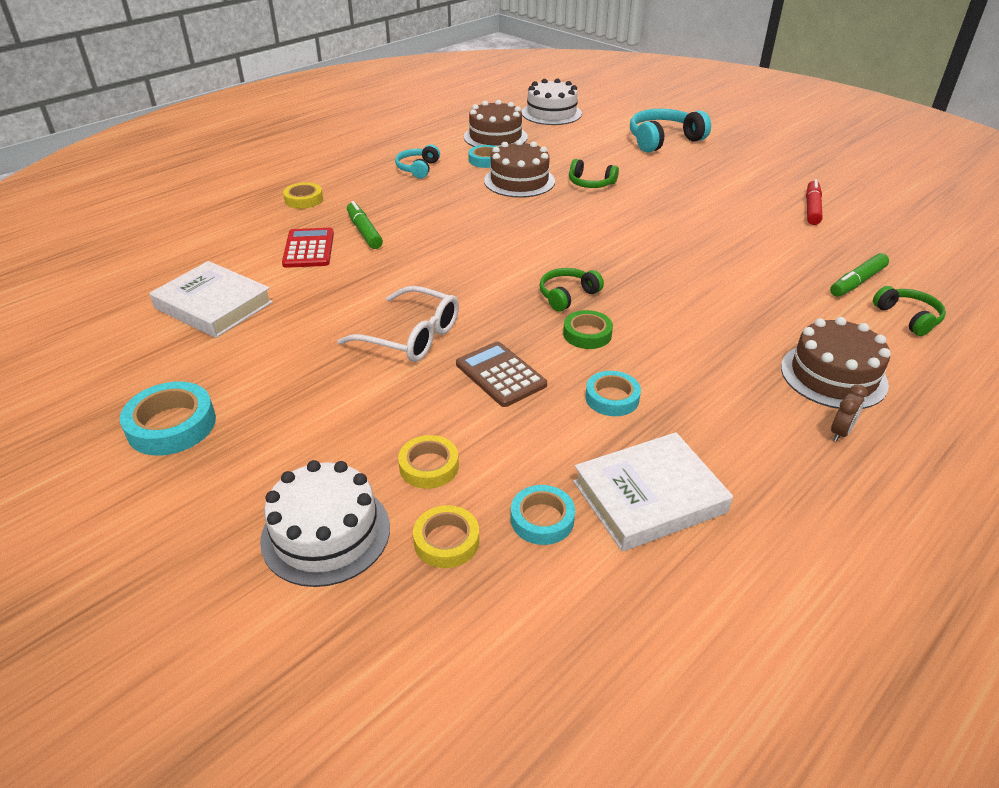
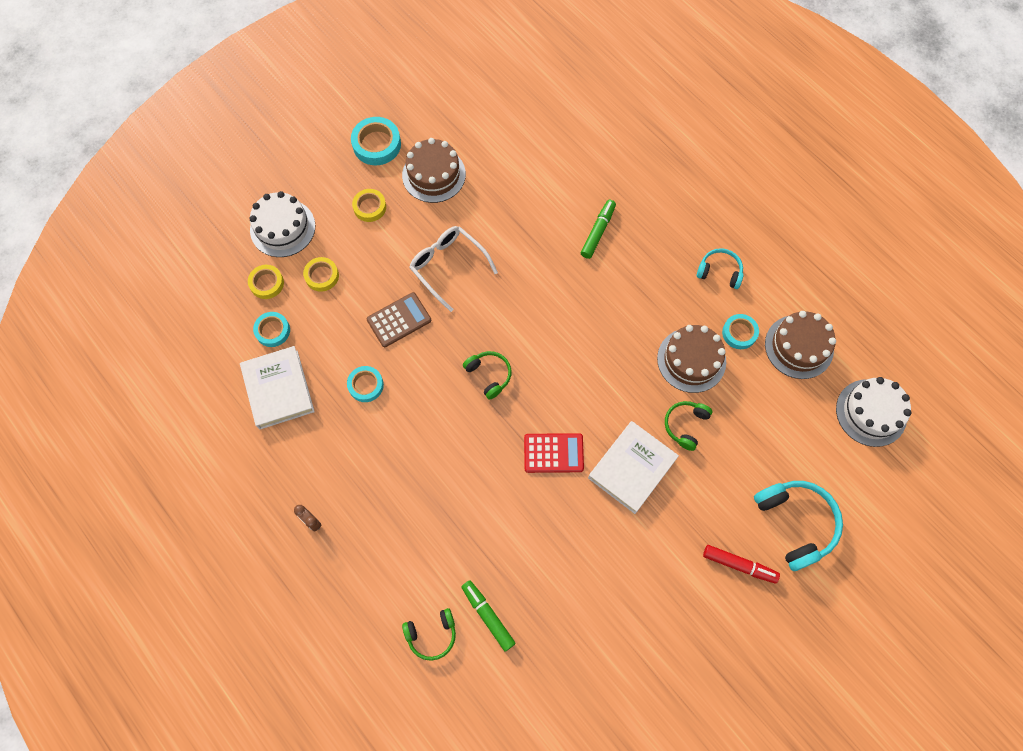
camera: 95 degrees right, 30 degrees up
white book [149,261,273,338] -> white book moved to [588,421,679,514]
red calculator [282,228,334,268] -> red calculator moved to [524,433,584,473]
yellow tape [283,182,323,209] -> yellow tape moved to [352,189,386,222]
white glasses [337,286,459,362] -> white glasses turned 105 degrees clockwise [409,226,498,312]
green marker [347,201,383,249] -> green marker turned 45 degrees counterclockwise [581,200,616,259]
green tape [563,310,613,349] -> none
brown cake [781,317,891,409] -> brown cake moved to [402,138,466,203]
red marker [806,179,822,225] -> red marker moved to [703,545,780,584]

